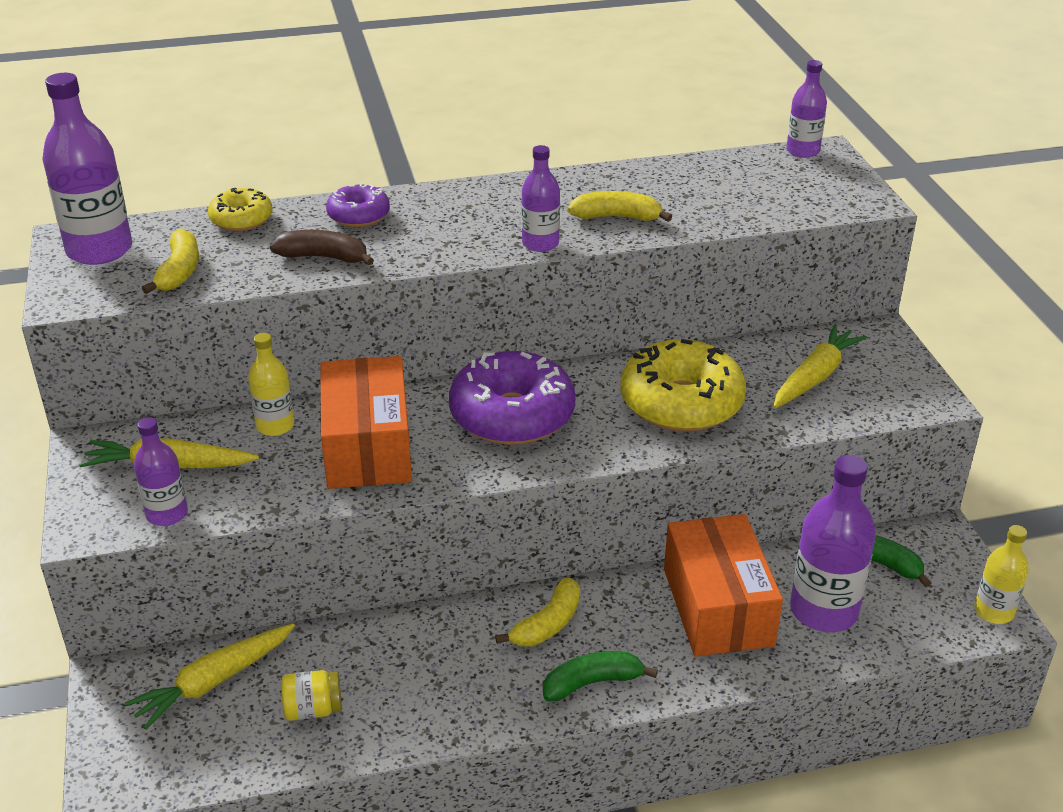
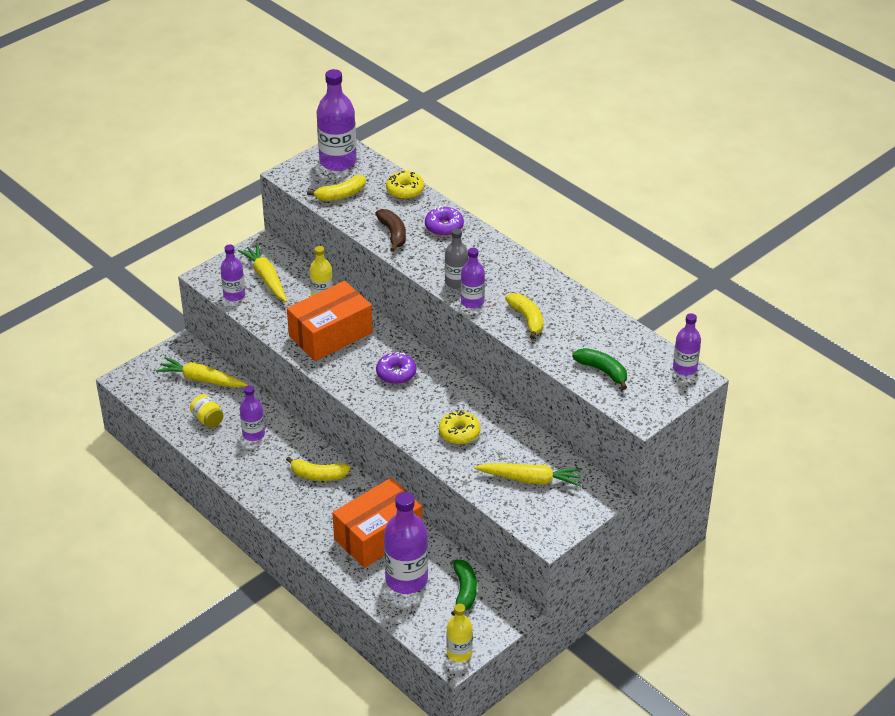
camera: 60 degrees right, 5 degrees up
purple donut [449,351,576,445] -> purple donut [376,352,416,384], size x0.53
green banana [543,651,658,702] -> green banana moved to [572,348,627,390]
yellow donut [620,339,746,432] -> yellow donut [439,410,480,444], size x0.53
none -> purple bottle [240,385,265,441]
none -> grey bottle [445,228,468,289]

